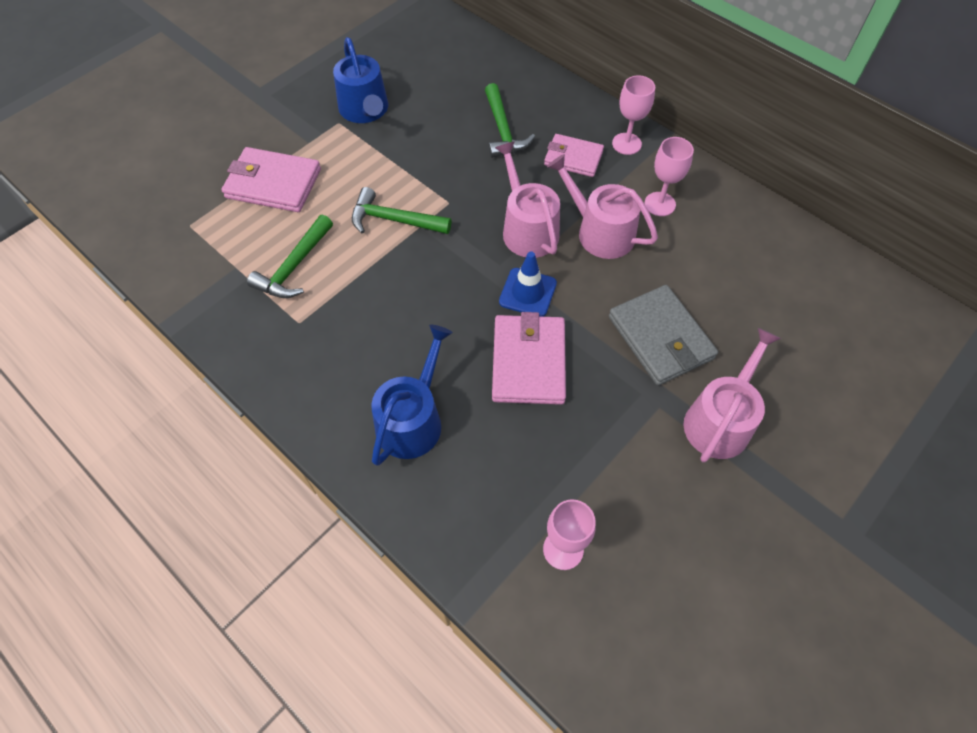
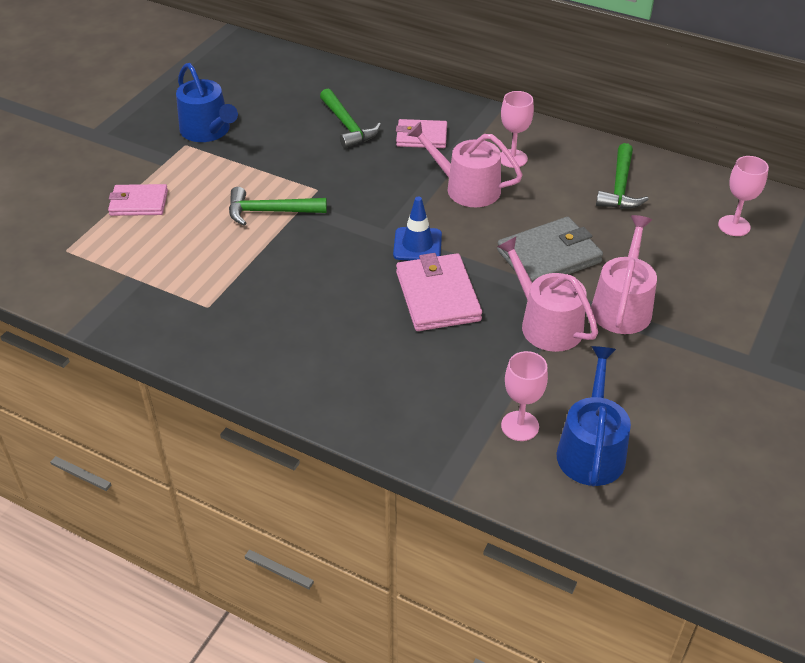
camera: 15 degrees left, 15 degrees down
pink wallet [221,147,321,212] -> pink wallet [108,184,168,216], size x0.66
green hammer [247,215,333,298] -> green hammer moved to [596,143,649,209]
blue watering can [371,325,453,466] -> blue watering can moved to [557,346,631,486]
pink watering can [495,141,560,258] -> pink watering can moved to [497,237,598,352]
grey wallet [609,285,718,386] -> grey wallet turned 75 degrees counterclockwise [497,217,603,283]
pink goblet [612,75,655,155] -> pink goblet moved to [718,156,769,236]

